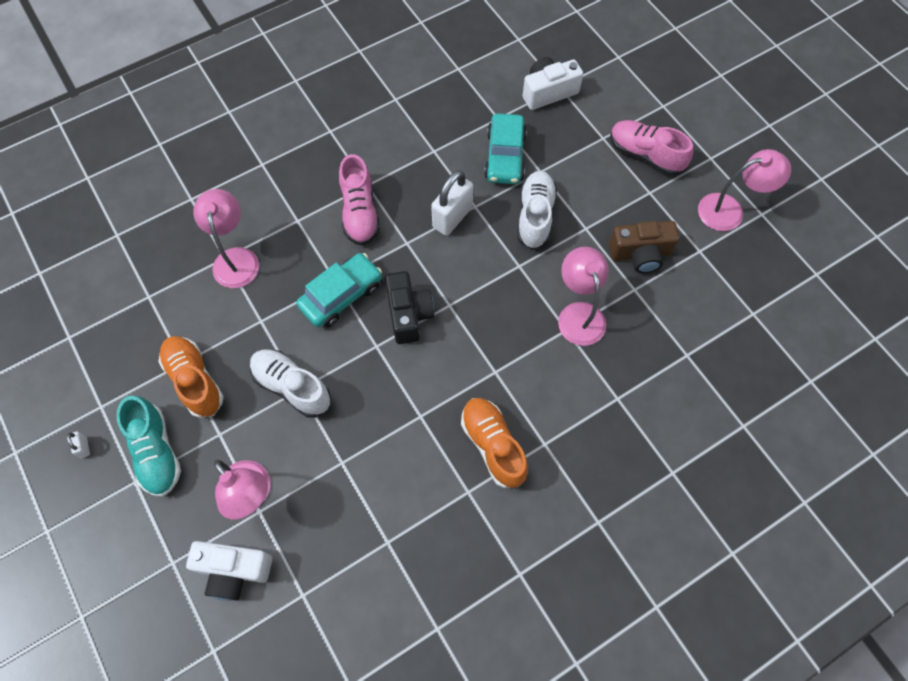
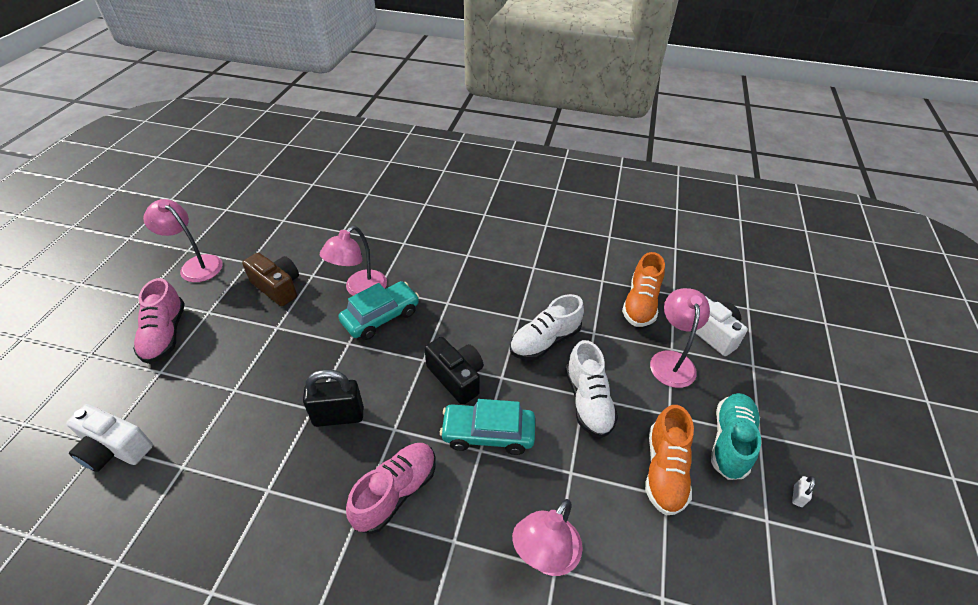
camera: 135 degrees left, 20 degrees down
black camera [385,271,434,344] -> black camera turned 105 degrees clockwise [425,337,483,404]
white padlock [431,170,473,236] -> black padlock [303,369,363,427]
orange shoe [461,398,528,488] -> orange shoe moved to [622,252,665,327]
turquoise car [484,113,527,184] -> turquoise car moved to [338,281,419,340]
white shoe [517,171,557,250] -> white shoe moved to [510,294,584,360]

